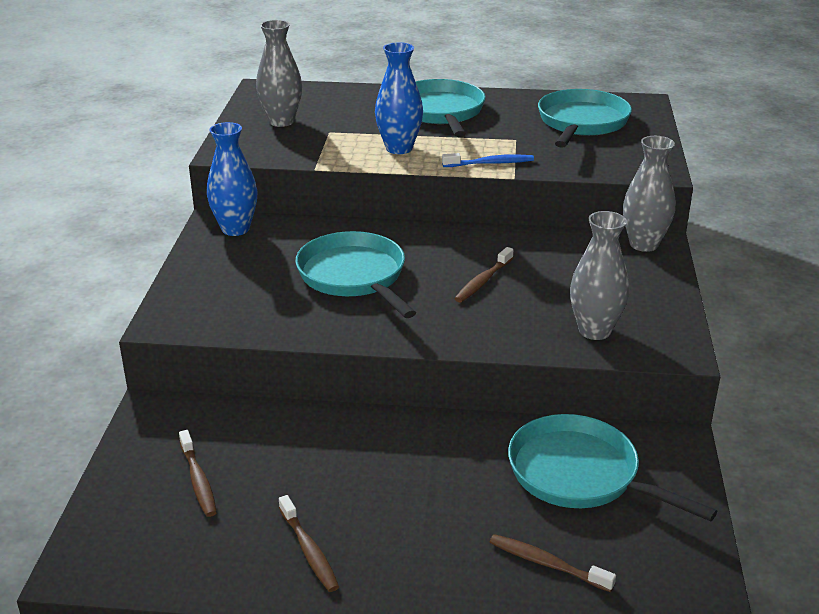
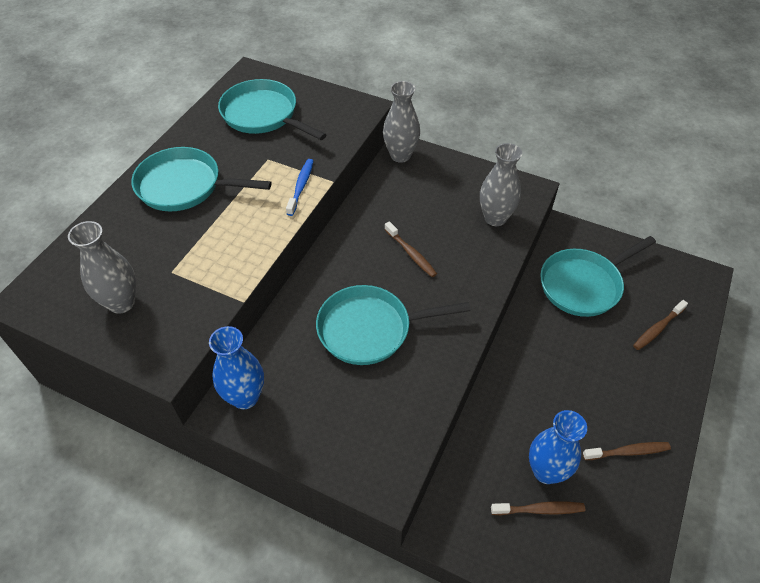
camera: 70 degrees left, 20 degrees up
blue vase [375,42,423,154] -> blue vase moved to [529,410,587,484]

